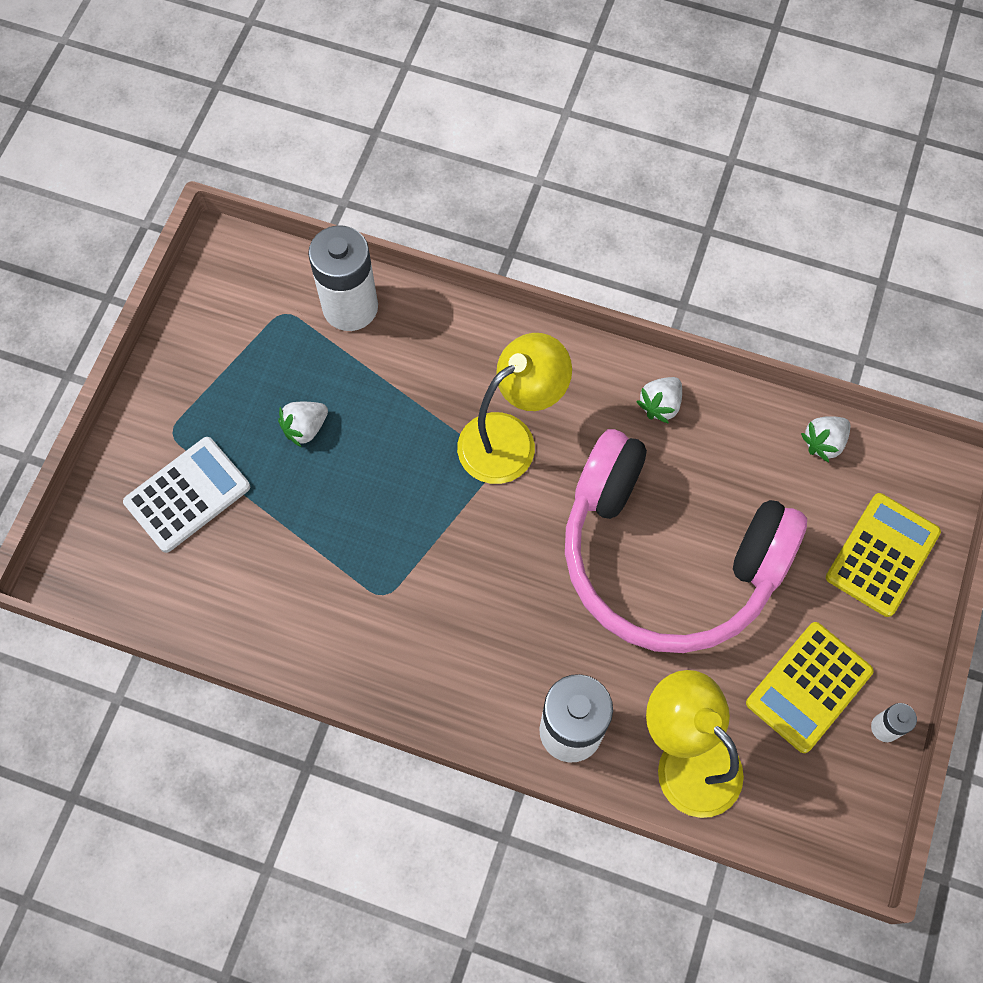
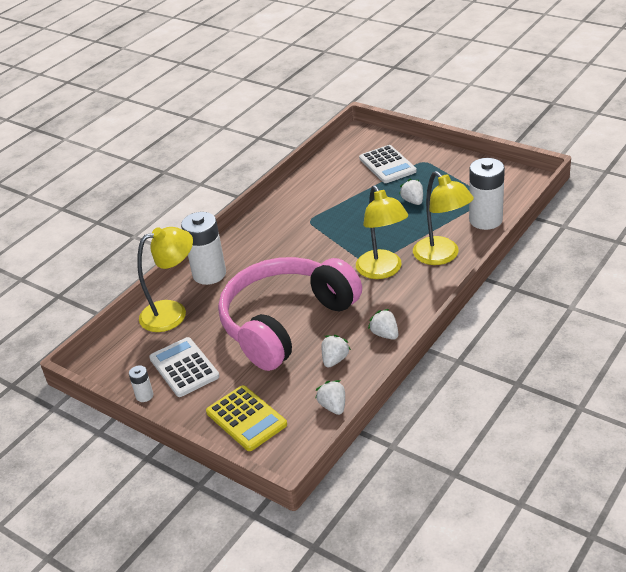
camera: 110 degrees right, 30 degrees down
yellow calculator [746,622,874,753] -> white calculator [149,337,219,397]
none -> white strawberry [322,335,351,368]
none -> yellow lamp [413,171,474,265]

